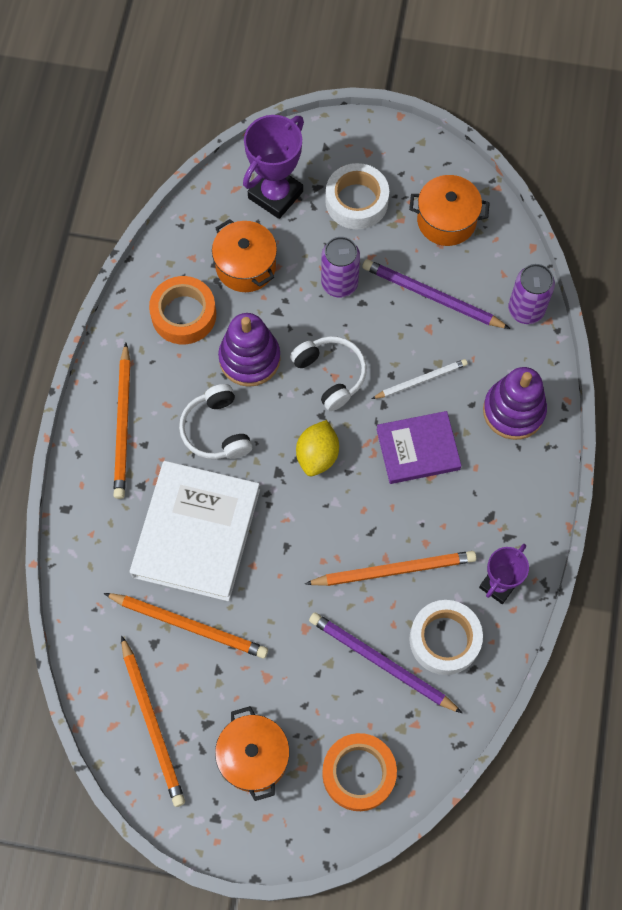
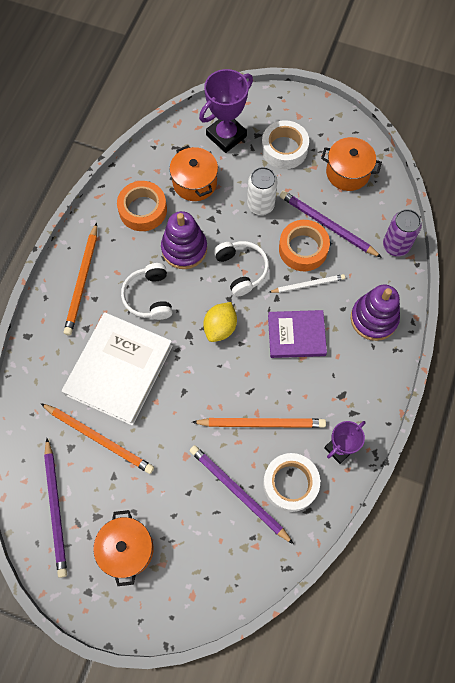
camera: 10 degrees right, 0 degrees up
orange pencil [121,636,185,807] -> purple pencil [44,438,67,578]
purple can [321,237,360,298] -> white can [247,167,277,215]
orange tape [322,733,397,811] -> orange tape moved to [279,220,330,271]

